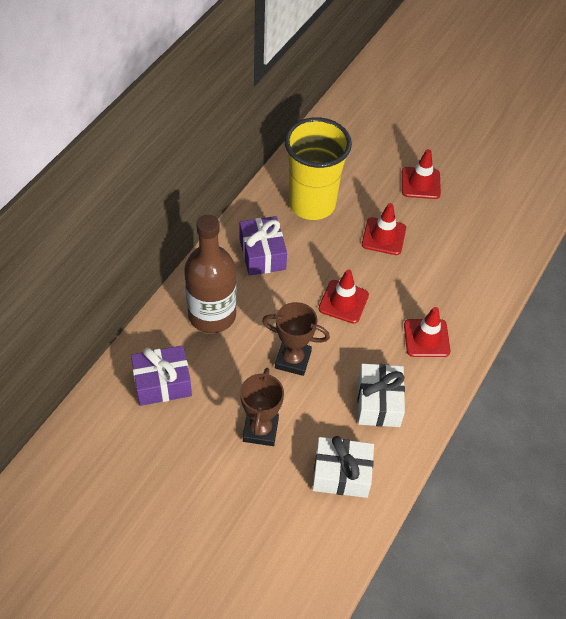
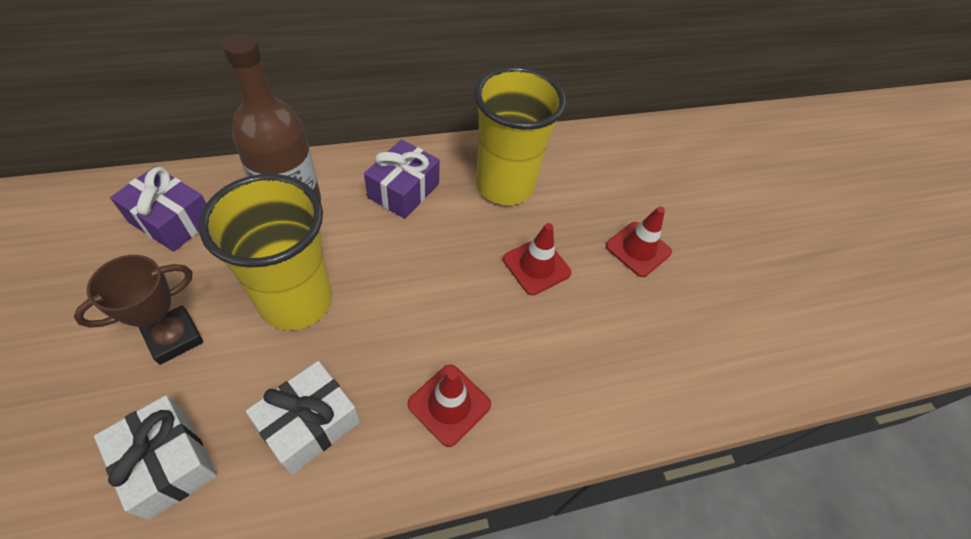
camera: 40 degrees right, 0 degrees up
brown trophy [262,302,330,376] -> yellow cup [199,174,332,331]
red traffic cone [319,270,369,324] -> none

